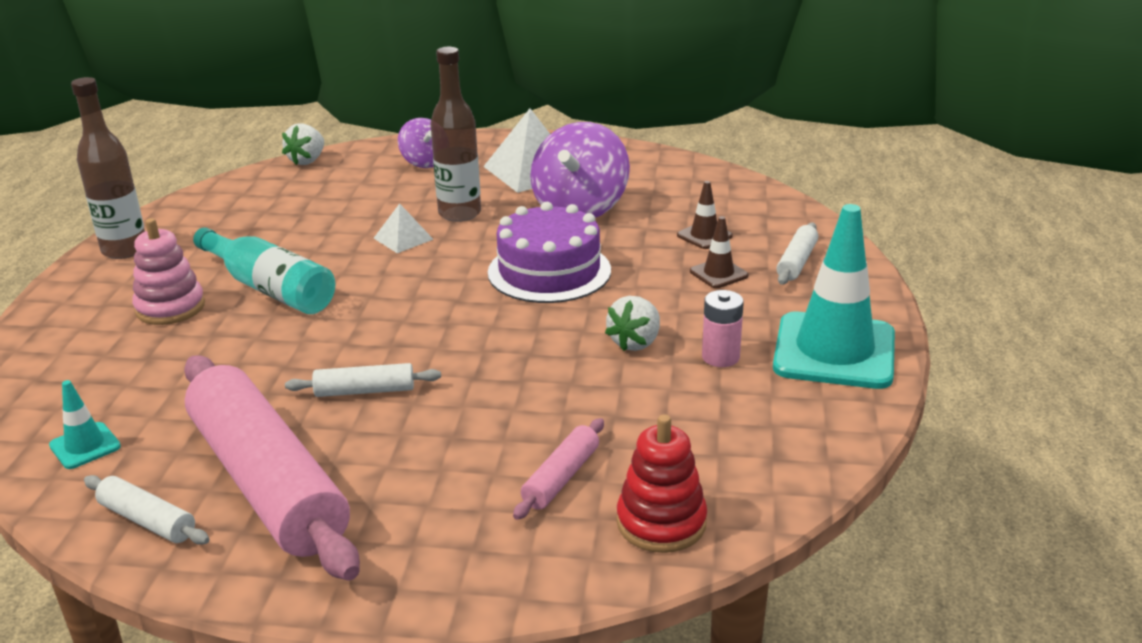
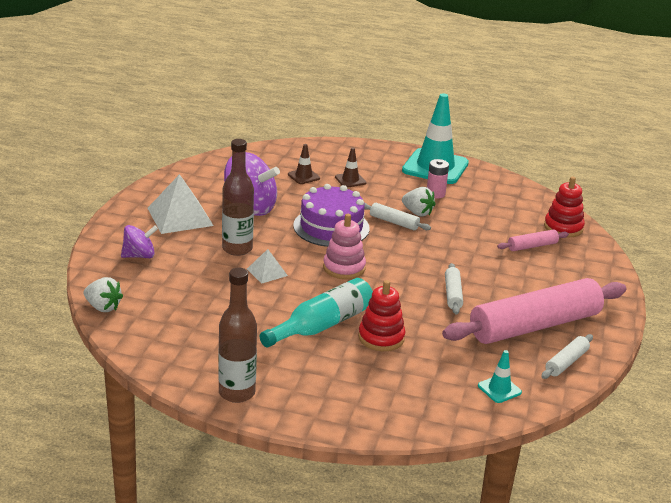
camera: 85 degrees left, 0 degrees up
pink stacking toy [132,218,205,325] -> pink stacking toy moved to [323,214,366,279]
pink rolling pin [513,418,604,520] -> pink rolling pin turned 60 degrees counterclockwise [497,229,569,251]
white rolling pin [776,222,818,285] -> white rolling pin moved to [364,203,431,230]
none -> red stacking toy [358,280,405,351]

